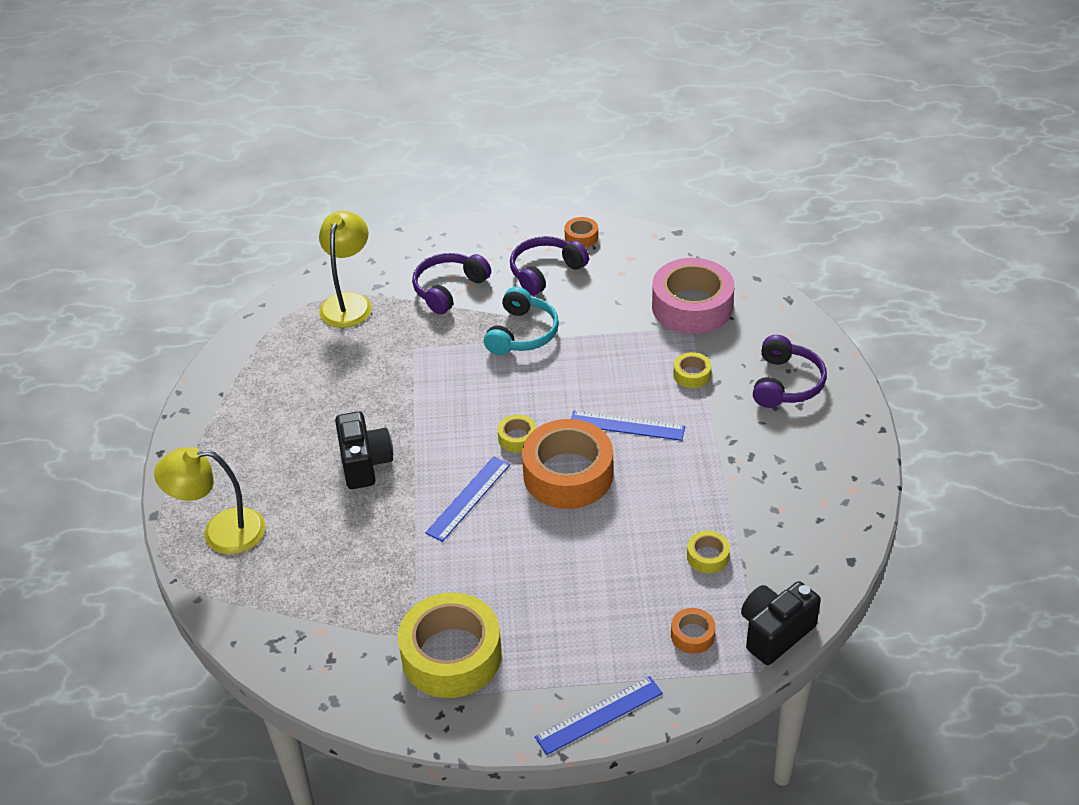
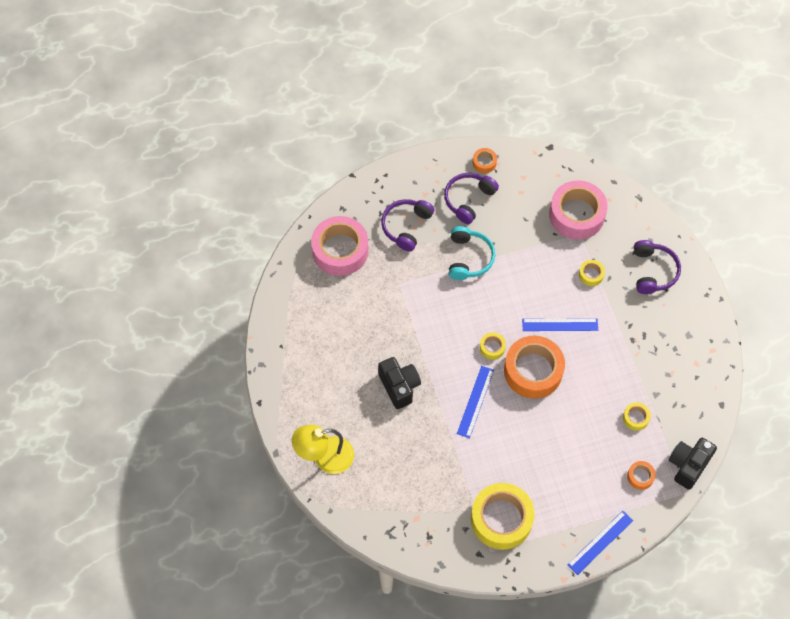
camera: 15 degrees left, 20 degrees up
yellow lamp [319,211,372,328] -> pink tape [311,216,369,276]

